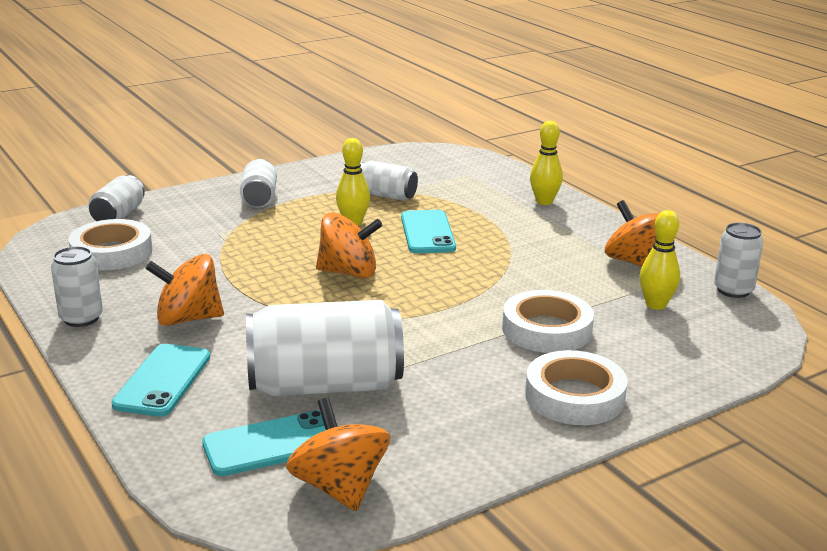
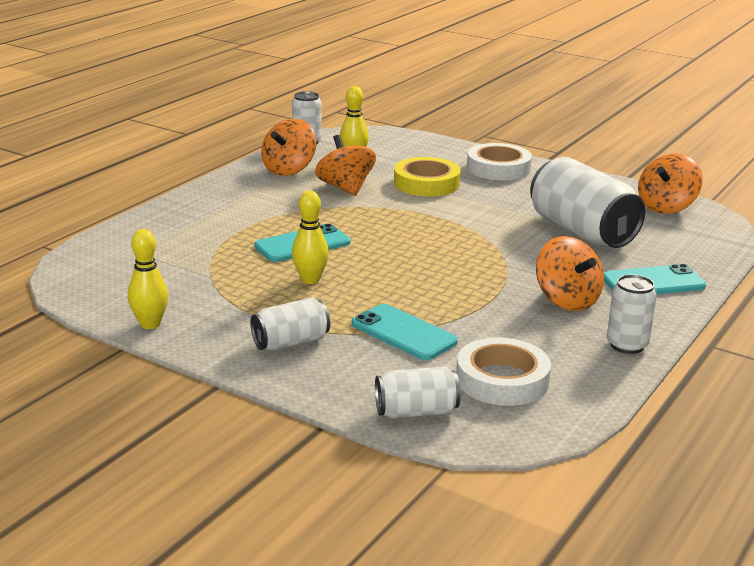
camera: 115 degrees left, 0 degrees up
turquoise phone [202,410,326,476] -> turquoise phone moved to [352,304,458,360]
orange spinning top [316,212,383,278] -> orange spinning top moved to [315,135,376,196]
white can [360,161,418,201] -> none
white tape [502,290,594,353] -> yellow tape [394,157,461,197]
yellow bowling pin [530,121,563,205] -> yellow bowling pin moved to [128,229,168,329]

